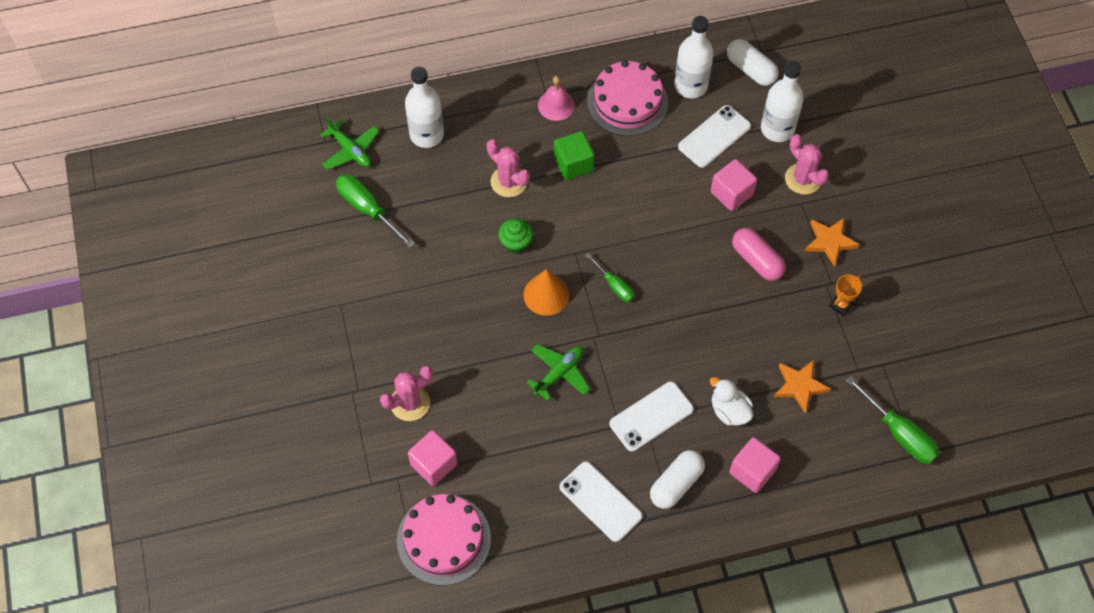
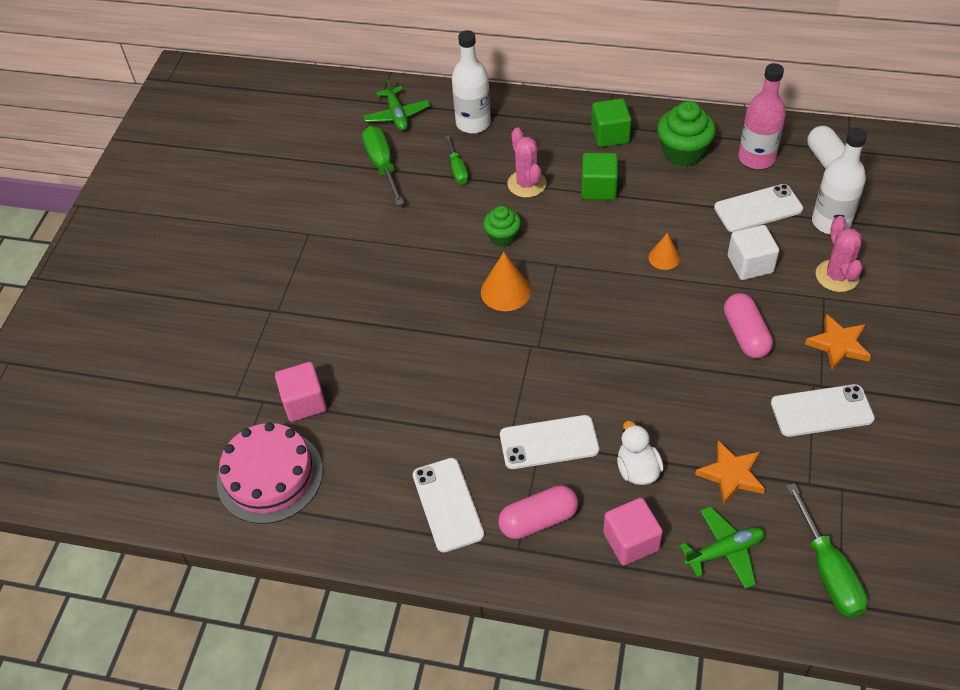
camera: 30 degrees right, 10 degrees down
pink cactus [380,366,433,421] -> none
green plane [526,344,590,401] -> green plane moved to [680,506,765,589]
pink bell [538,76,575,121] -> green cube [591,98,631,147]
green screwdriver [585,253,634,302] -> green screwdriver moved to [445,135,468,184]
pink cake [587,60,668,136] -> green cupcake [657,101,716,167]
white capsule [650,450,705,509] -> pink capsule [498,485,578,539]
white bottle [674,16,714,98] -> pink bottle [738,63,786,169]
pink cube [711,159,757,211] -> white cube [728,225,779,280]
orange trophy [829,274,862,316] -> white phone [771,384,875,437]
none -> orange cone [649,233,680,270]

